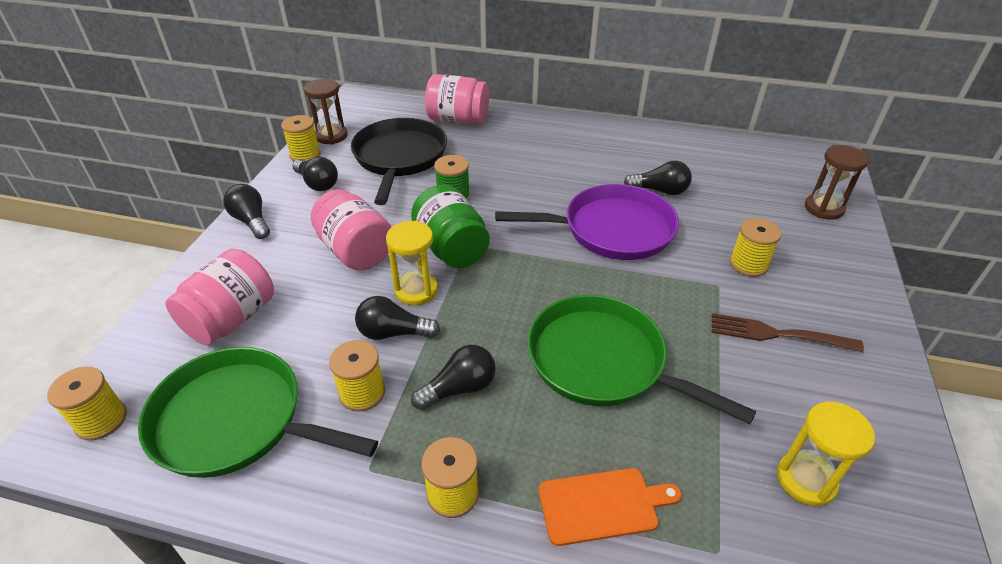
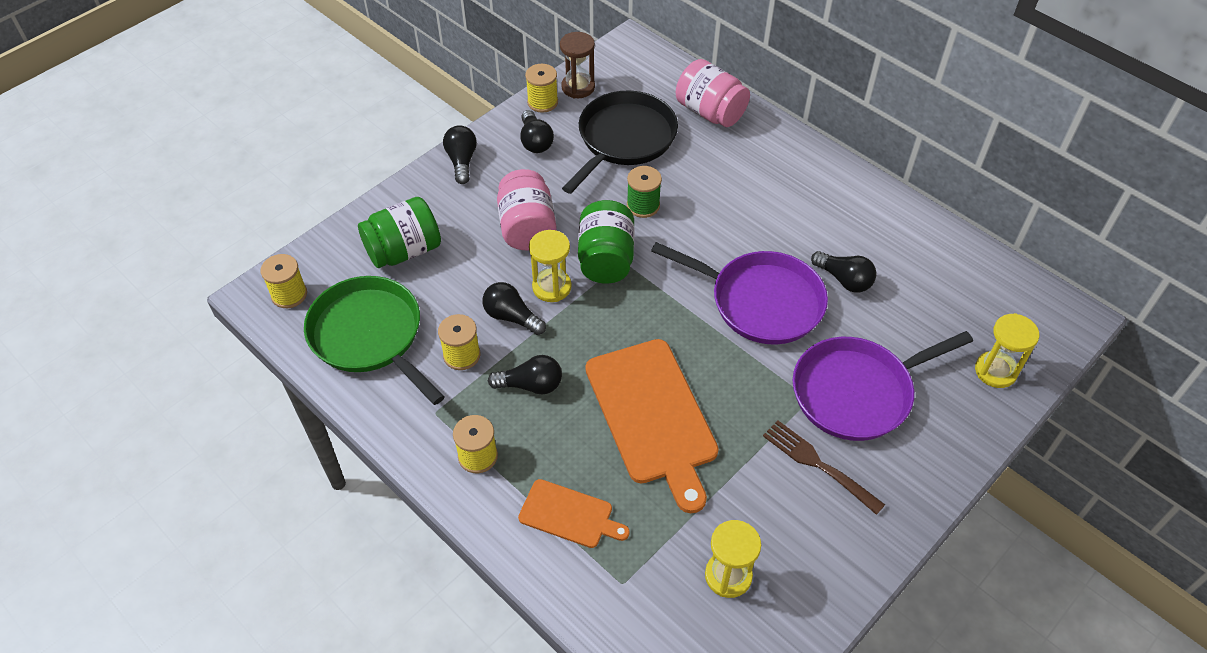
camera: 30 degrees right, 10 degrees up
pink jar [165,249,274,345] -> green jar [358,197,441,268]
green pan [527,295,756,424] -> orange cutting board [585,339,719,513]
yellow spool [730,218,782,277] -> purple pan [793,331,973,441]
brown hourglass [805,145,869,220] -> yellow hourglass [975,313,1039,388]

